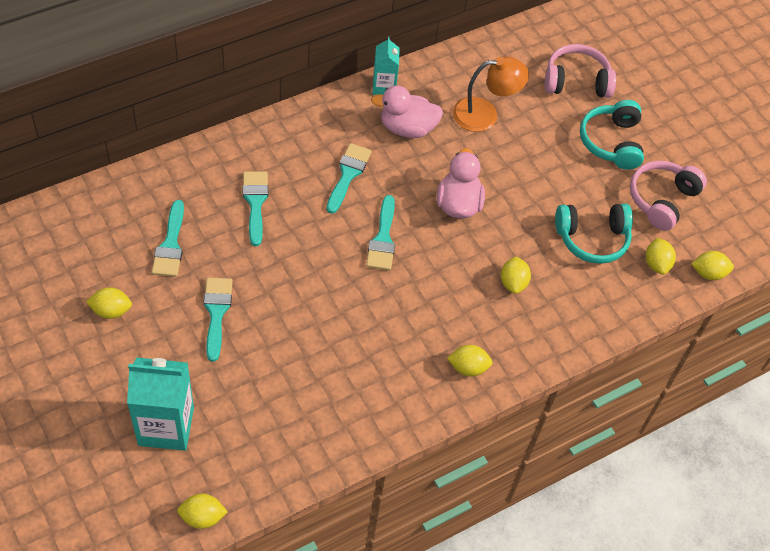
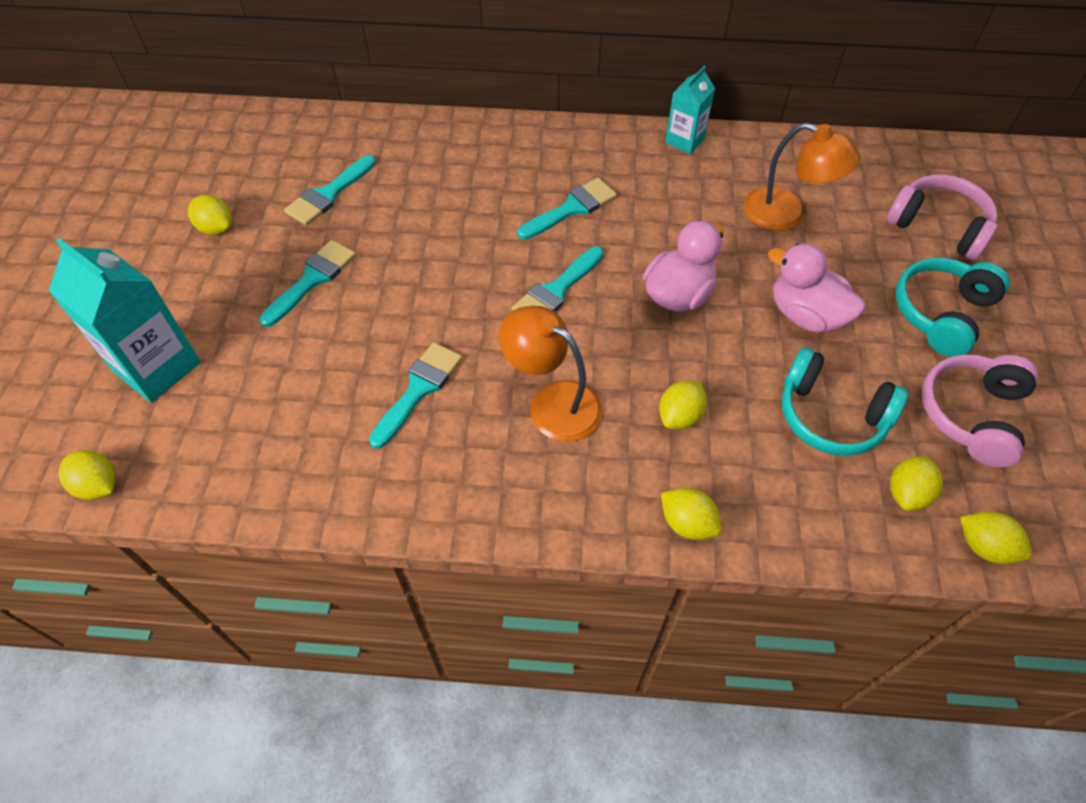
camera: 40 degrees right, 0 degrees up
turquoise brush [243,171,268,246] -> turquoise brush moved to [369,342,462,449]
pink duck [371,86,443,138] -> pink duck moved to [768,243,866,333]
yellow lemon [447,345,493,376] -> yellow lemon moved to [661,488,722,540]
pink headphones [630,161,707,231] -> pink headphones turned 45 degrees counterclockwise [922,355,1038,467]
none -> orange lamp [499,306,603,442]

